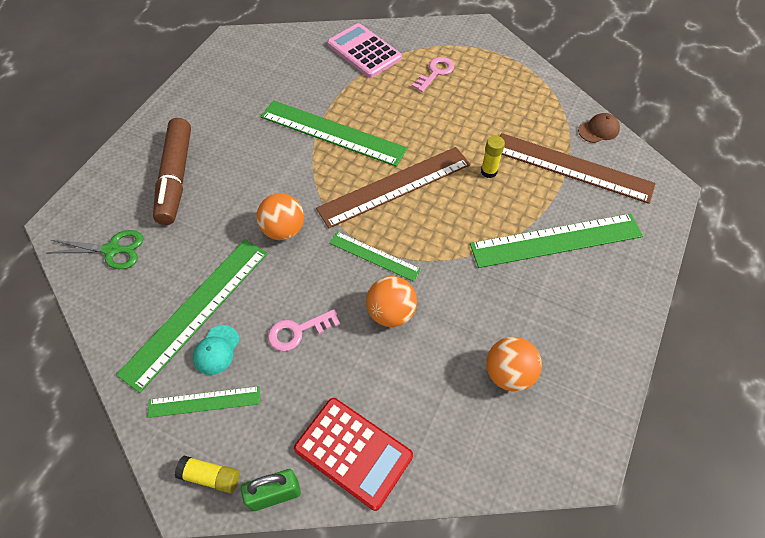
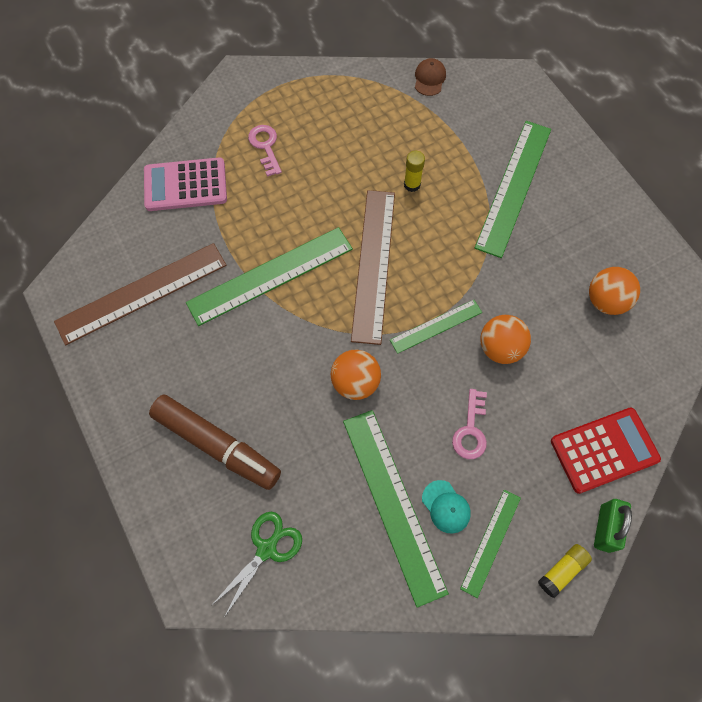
camera: 55 degrees left, 10 degrees up
brown ruler [500,133,656,204] -> brown ruler moved to [54,243,227,345]

